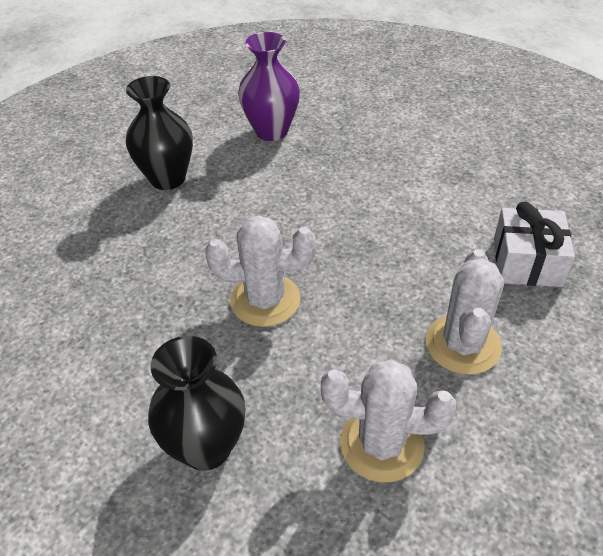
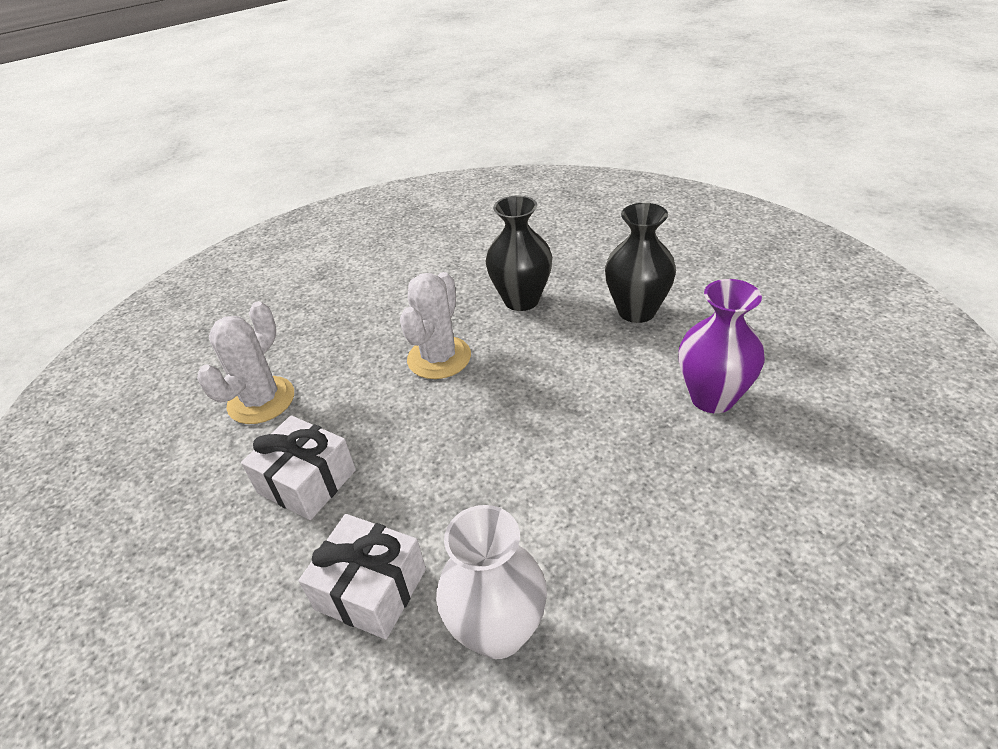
camera: 110 degrees right, 5 degrees down
black vase [148,336,246,471] -> black vase moved to [486,196,552,311]
white cactus [425,249,504,375] -> white gift [241,415,356,520]
none -> white vase [436,505,547,659]

